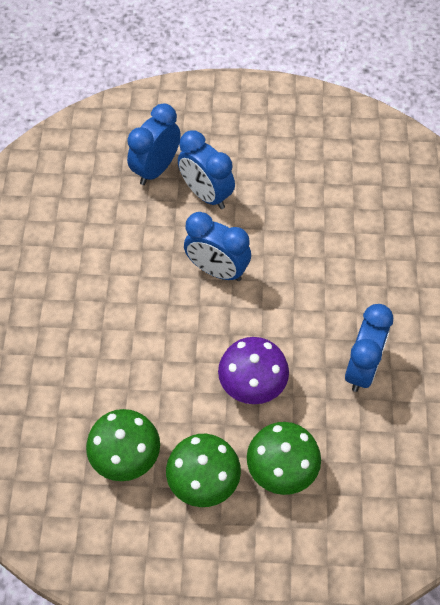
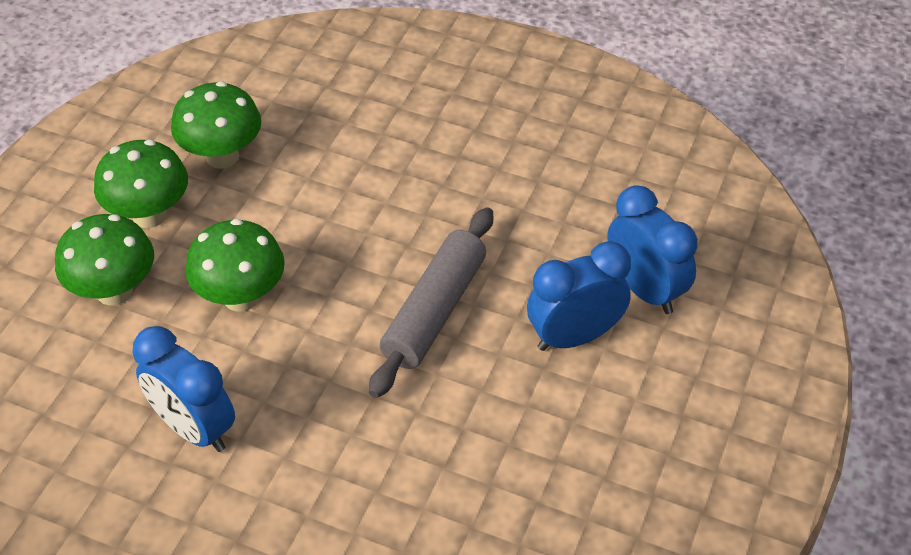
camera: 110 degrees right, 10 degrees down
blue clock [184,212,251,281] -> grey rolling pin [369,207,493,398]
purple mushroom [218,337,289,404] -> green mushroom [186,219,285,312]

